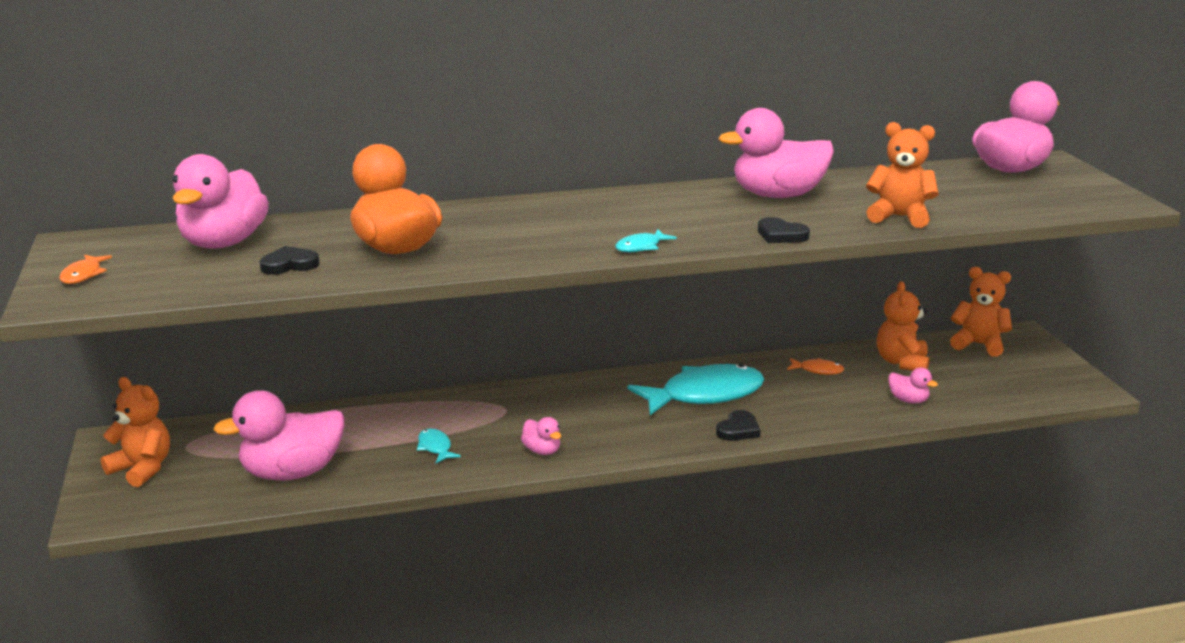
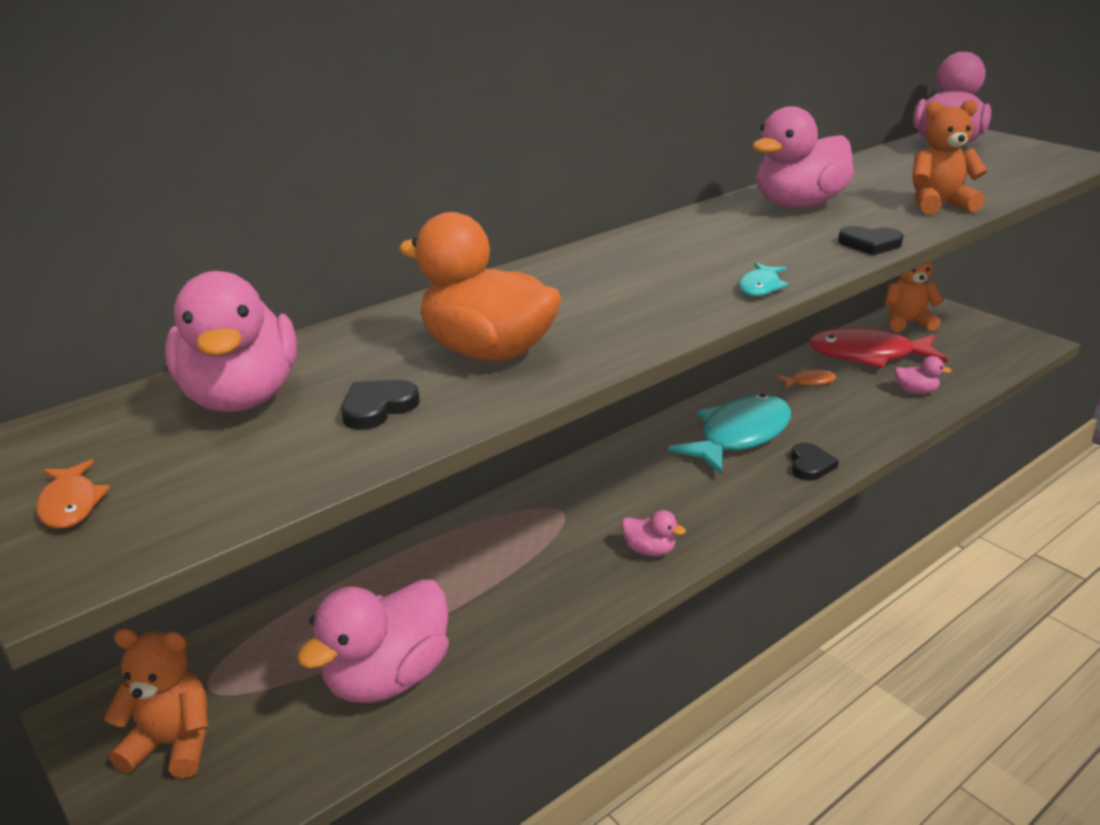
camera: 25 degrees left, 5 degrees up
turquoise fish [417,428,461,463] -> none
orange teddy bear [877,281,930,371] -> red fish [809,327,948,368]

